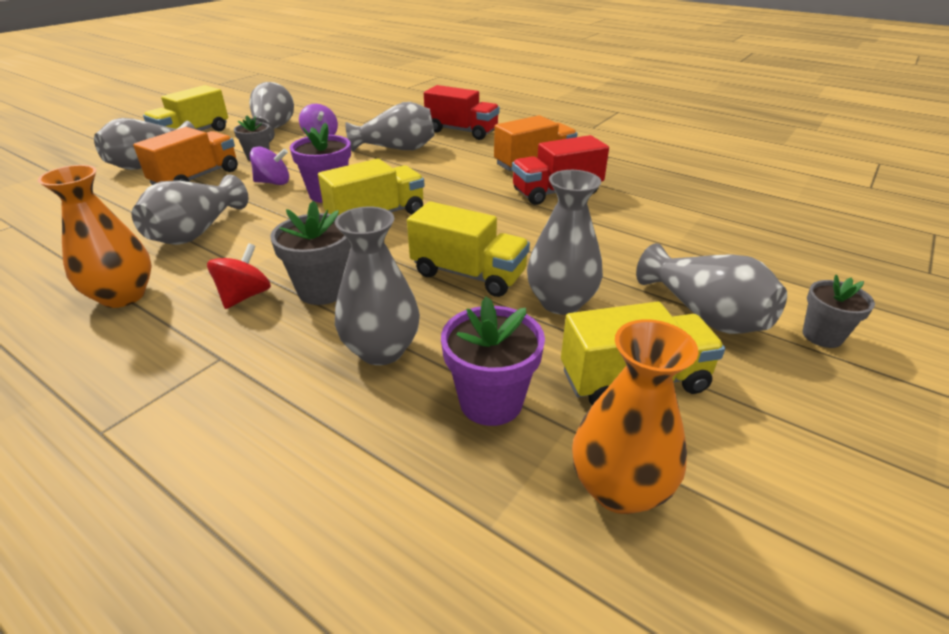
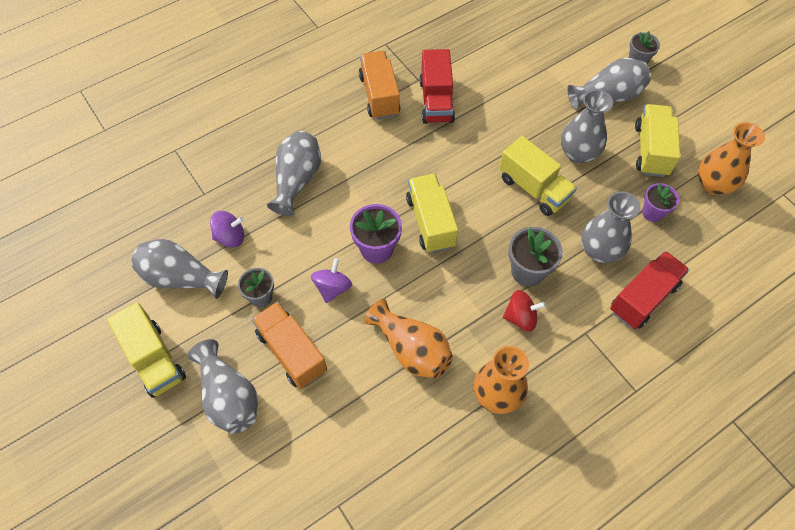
camera: 70 degrees left, 25 degrees up
grey vase [131,175,248,245] -> orange vase [365,299,453,378]
red spinning top [207,243,271,309] -> red spinning top turned 135 degrees clockwise [503,290,546,332]
yellow truck [407,201,530,297] -> yellow truck turned 90 degrees clockwise [499,136,577,216]
red truck [424,85,500,140] -> red truck moved to [610,251,690,329]
purple flower pot [441,297,545,426] -> purple flower pot [642,183,679,222], size x0.67

